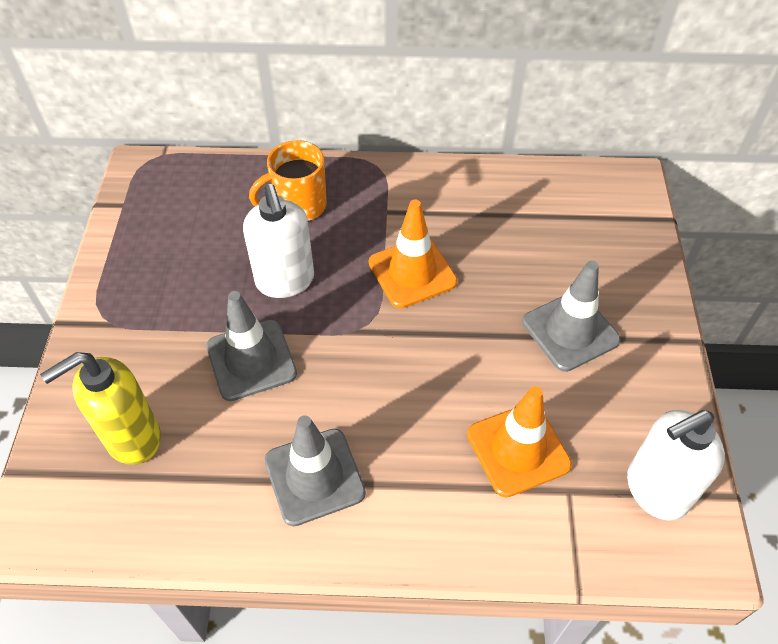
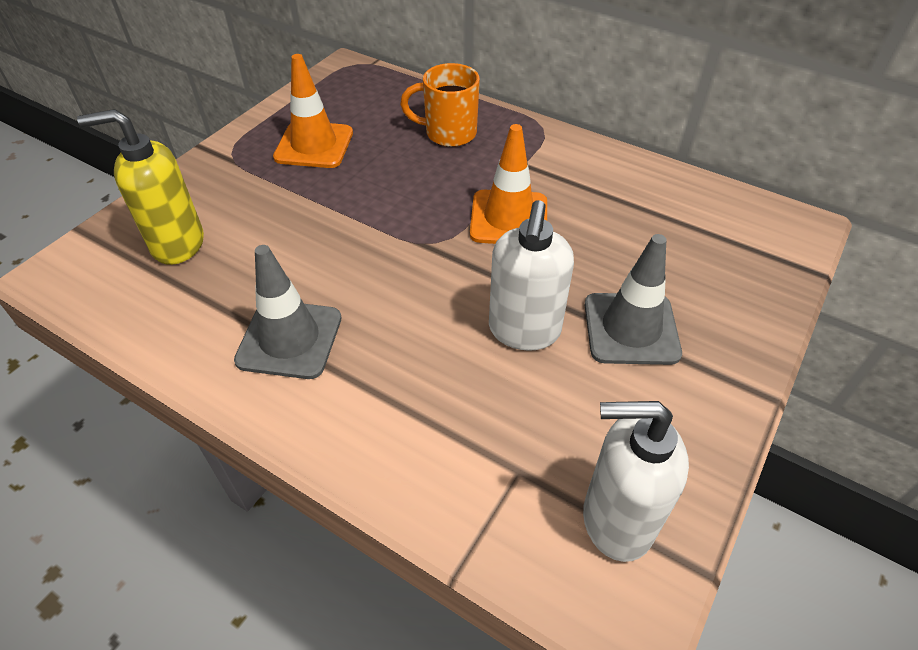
camera: 30 degrees right, 5 degrees down
grey traffic cone [206,291,297,401] -> none
white soap dispenser [243,184,314,298] -> white soap dispenser moved to [489,200,574,351]
orange traffic cone [467,386,572,497] -> orange traffic cone moved to [273,54,353,168]

